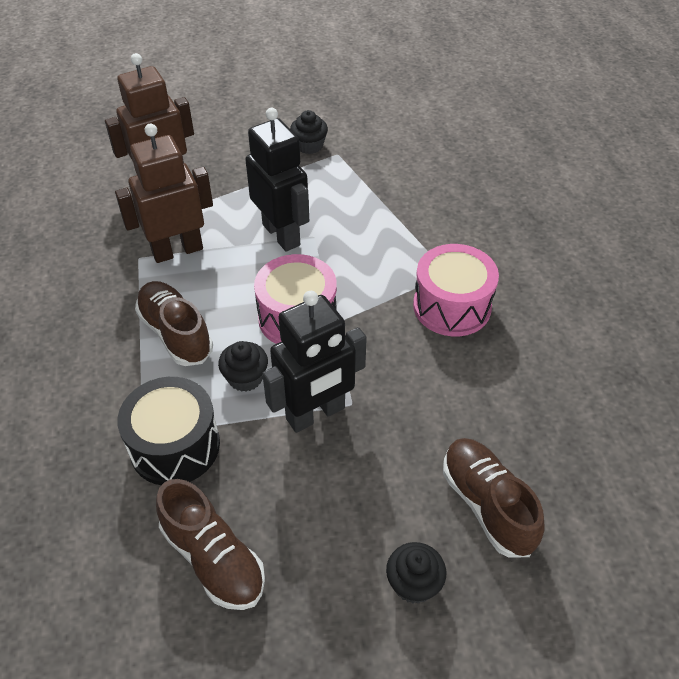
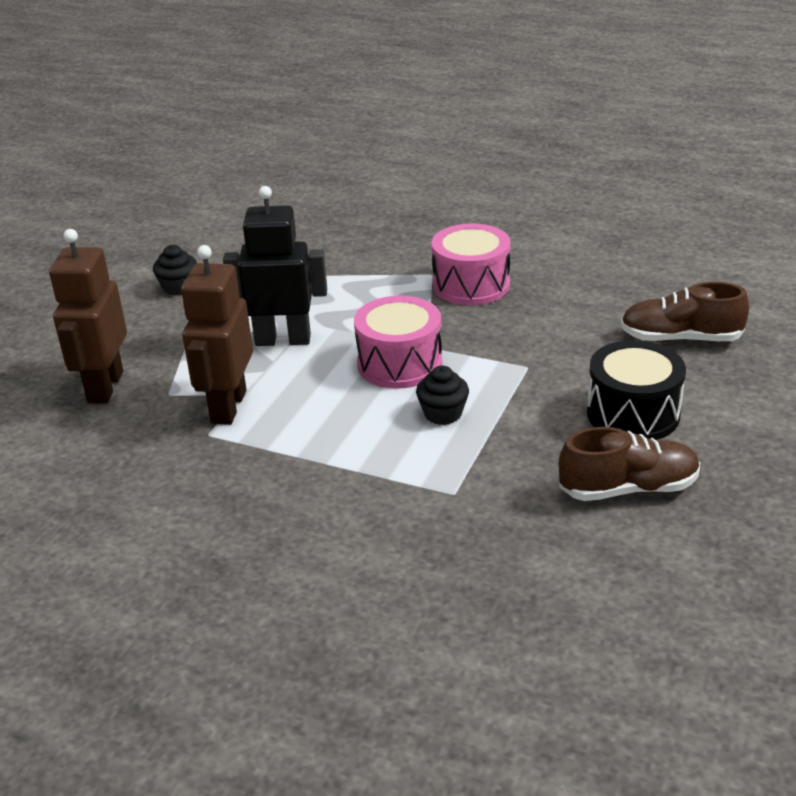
camera: 55 degrees left, 15 degrees down
black drum [117,377,220,485] -> black drum moved to [587,340,686,440]
brown shoe [135,281,213,366] -> none
black robot [262,291,367,433] -> none
black cupcake [386,542,446,604] -> none

